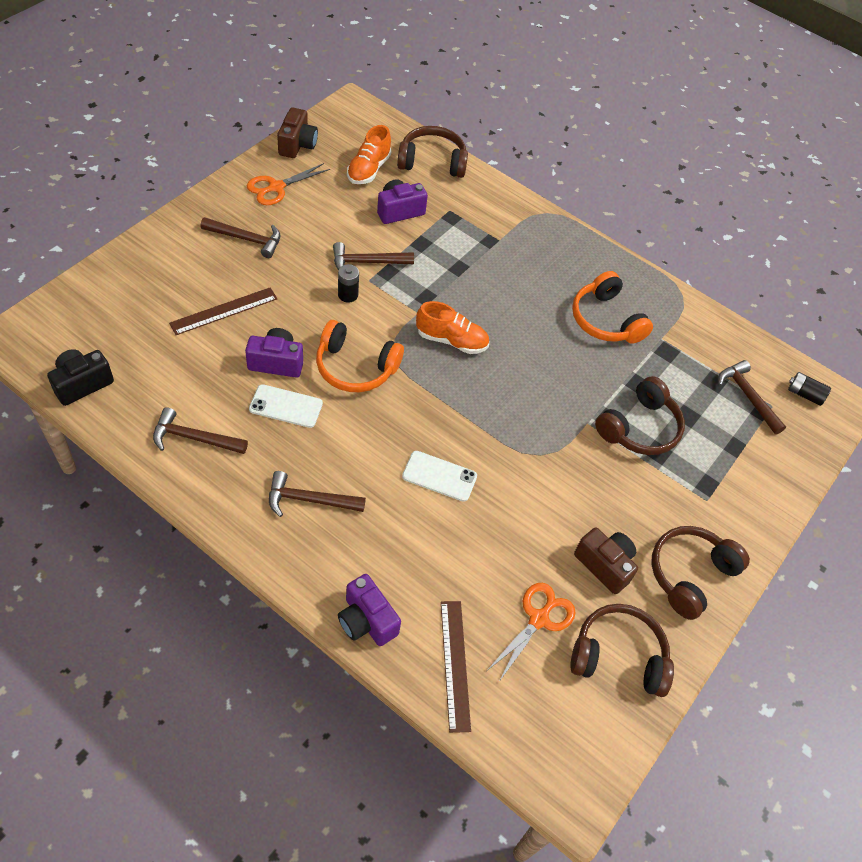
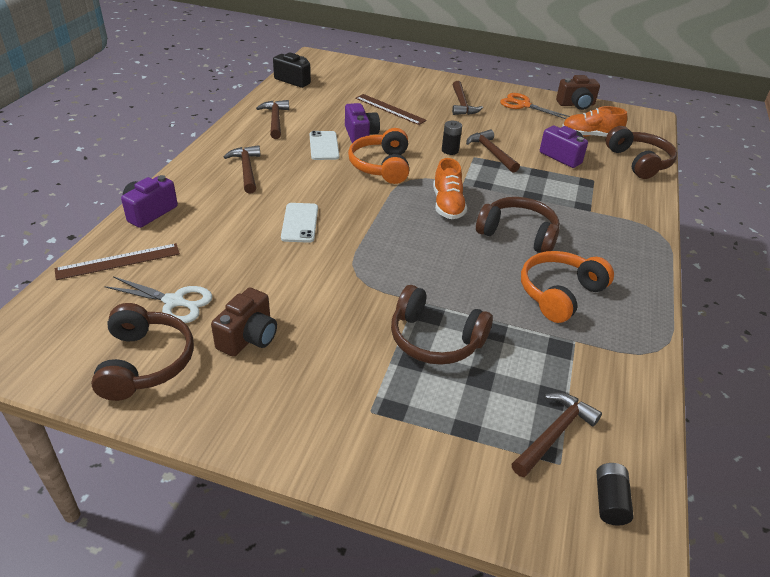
camera: 75 degrees right, 15 degrees down
orange scissors [488,583,576,680] -> white scissors [104,276,213,323]
brown headphones [651,526,750,620] -> brown headphones moved to [476,197,560,253]

